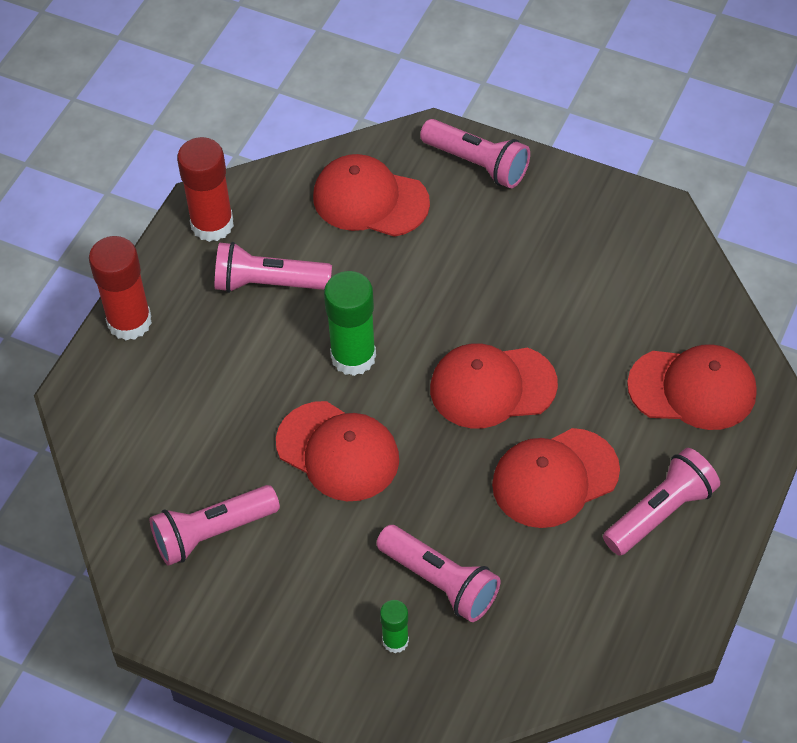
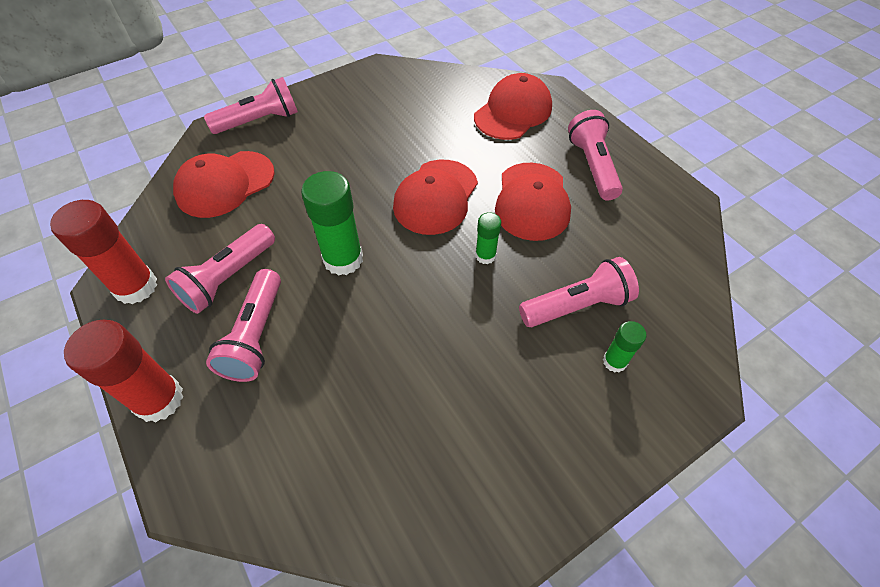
camera: 60 degrees left, 0 degrees up
pink flashlight [150,485,280,566] -> pink flashlight moved to [206,269,281,382]
red cap [276,401,399,501] -> none
none -> green glue stick [475,212,501,264]

